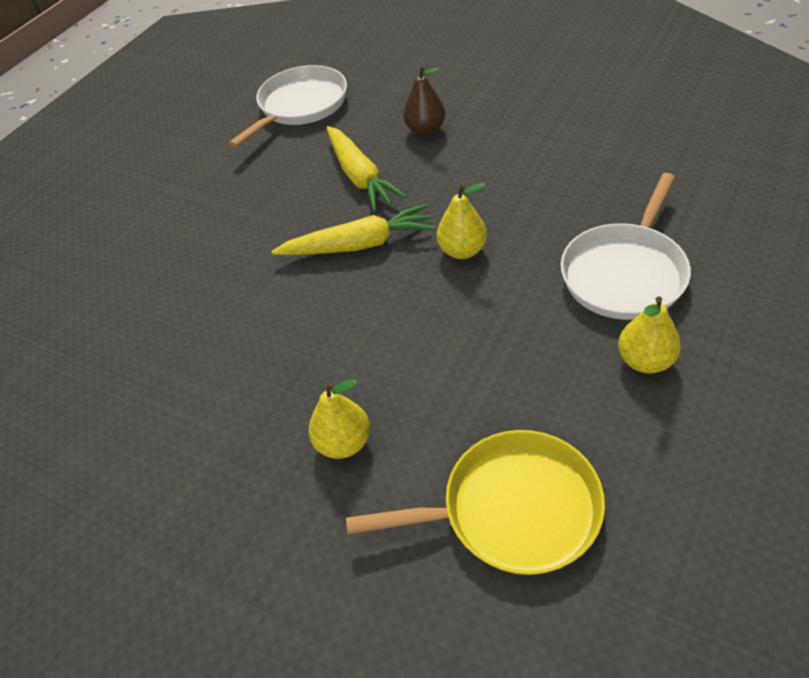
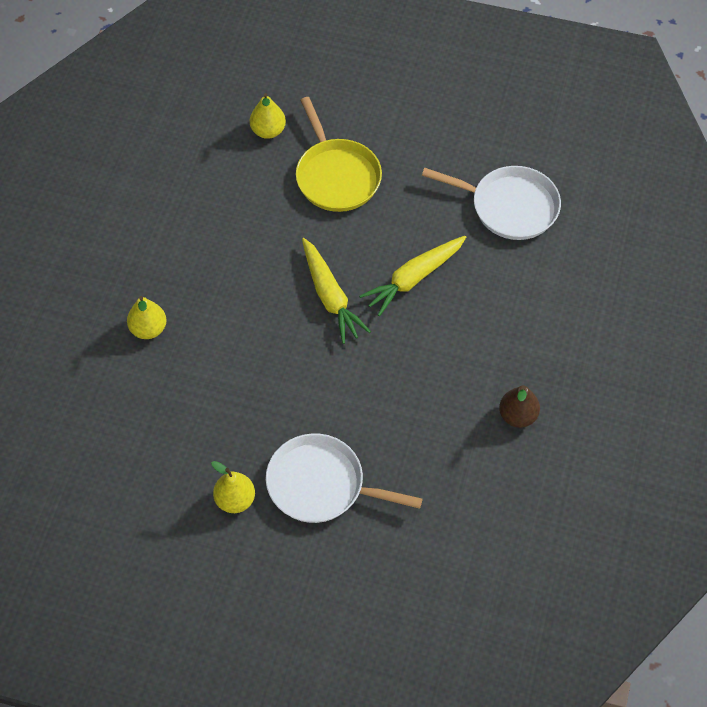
camera: 70 degrees right, 10 degrees up
yellow pan [346,430,605,575] -> yellow pan moved to [296,97,382,212]
brown pear [403,65,446,136] -> brown pear moved to [499,385,540,428]
yellow pear [437,183,487,259] -> yellow pear moved to [250,93,286,139]

